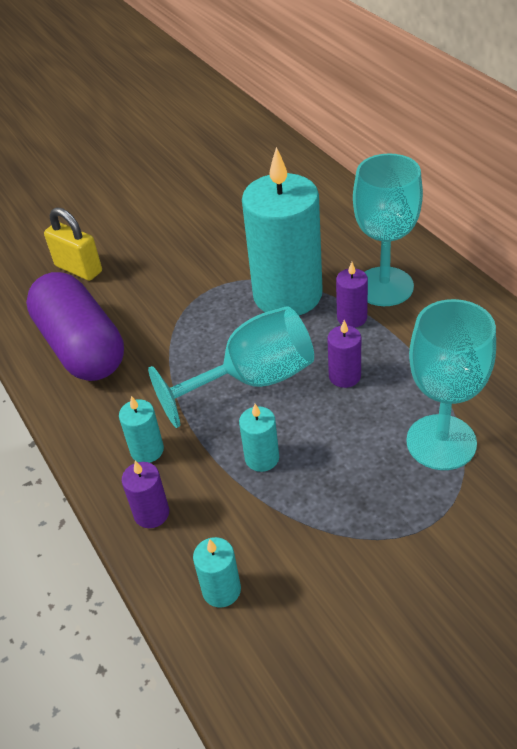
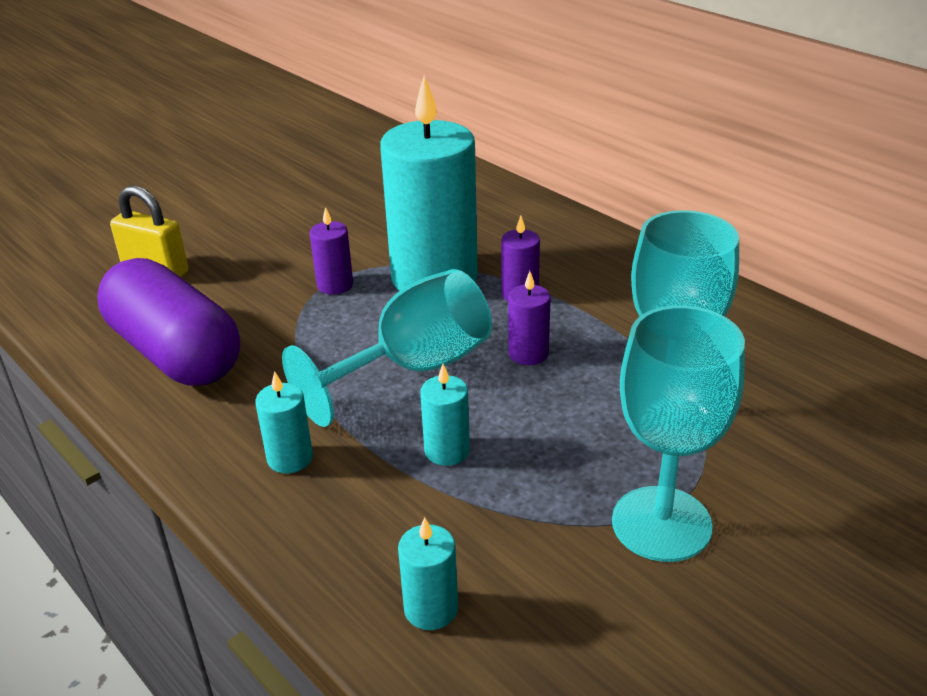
camera: 15 degrees left, 10 degrees down
purple candle [122,461,169,528] -> purple candle moved to [310,207,353,295]
turquoise goblet [353,153,423,306] -> turquoise goblet moved to [612,305,745,562]

